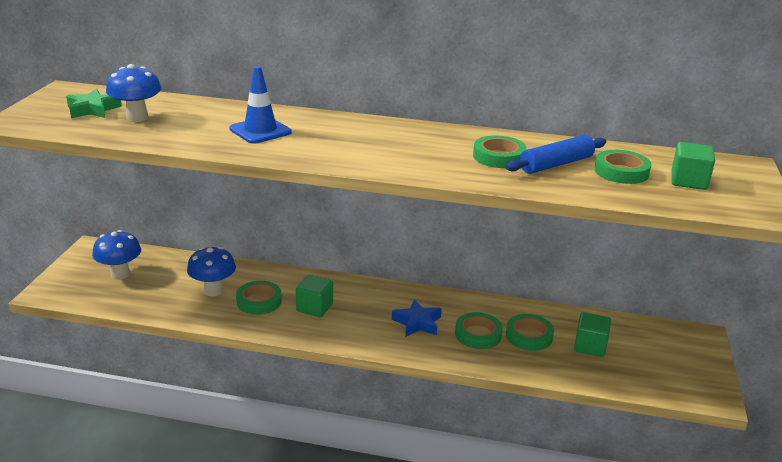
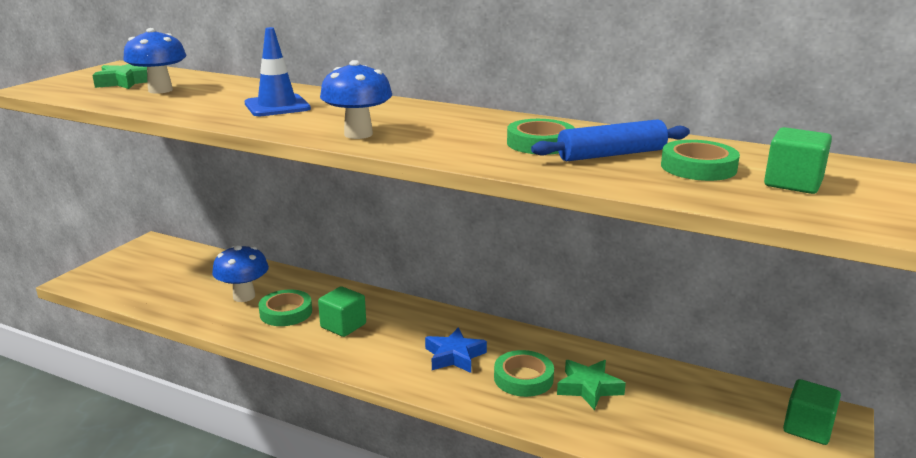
camera: 15 degrees right, 5 degrees down
blue mushroom [92,230,141,280] -> blue mushroom moved to [320,60,392,139]
green tape [506,314,554,351] -> green star [557,360,626,410]
green cube [574,312,611,357] -> green cube moved to [783,379,841,445]

